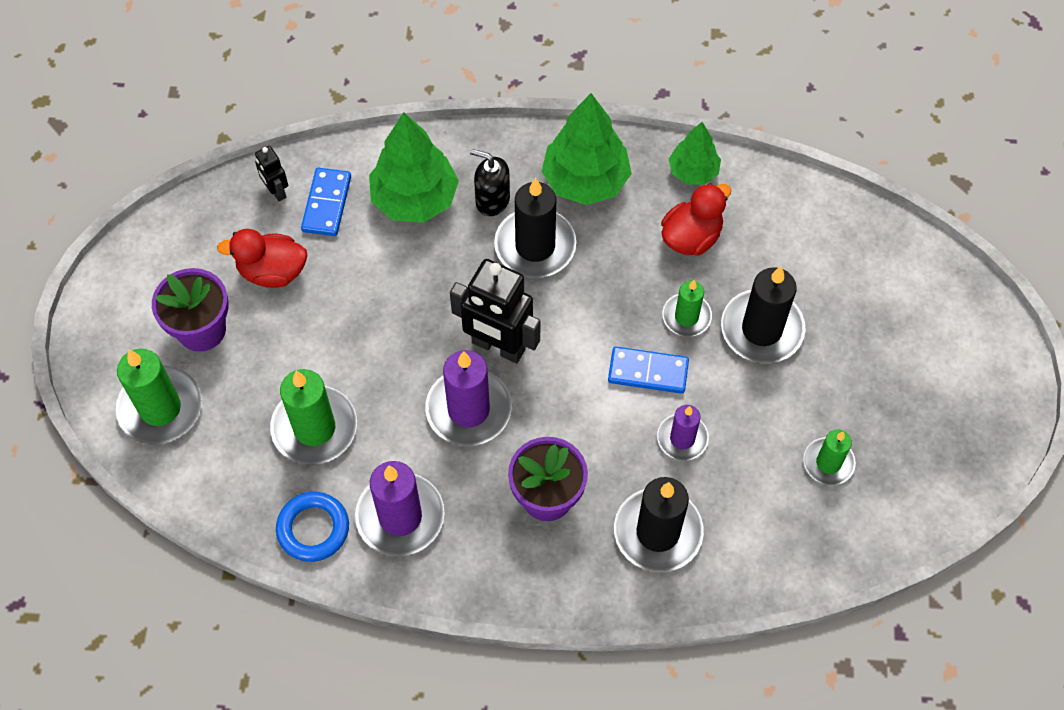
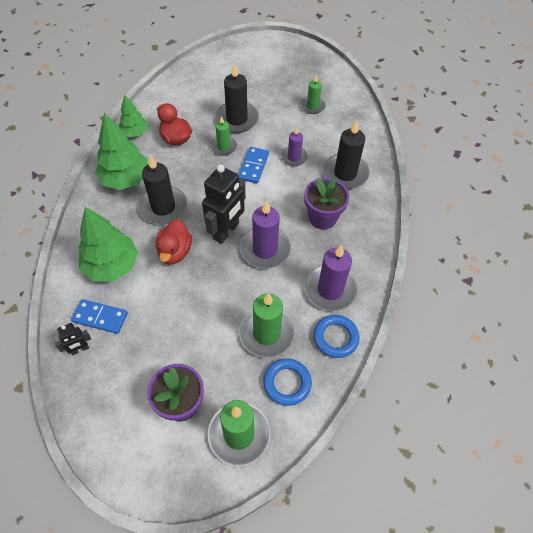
camera: 85 degrees left, 5 degrees down
red duck [217,229,307,288] -> red duck moved to [155,219,192,265]
black soap dispenser [470,149,510,216] -> none
none -> blue ring [263,358,312,406]

